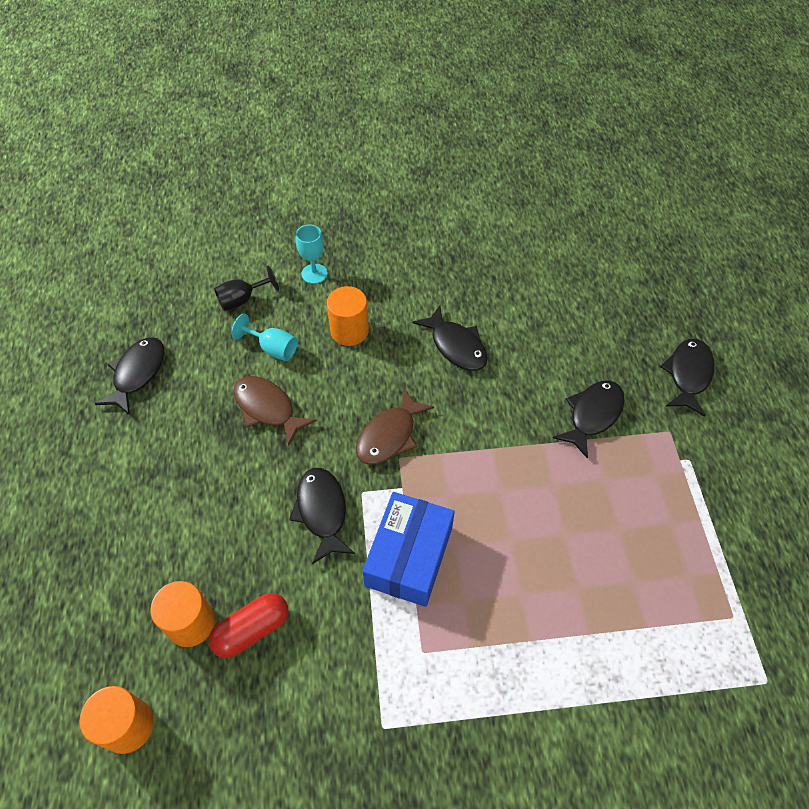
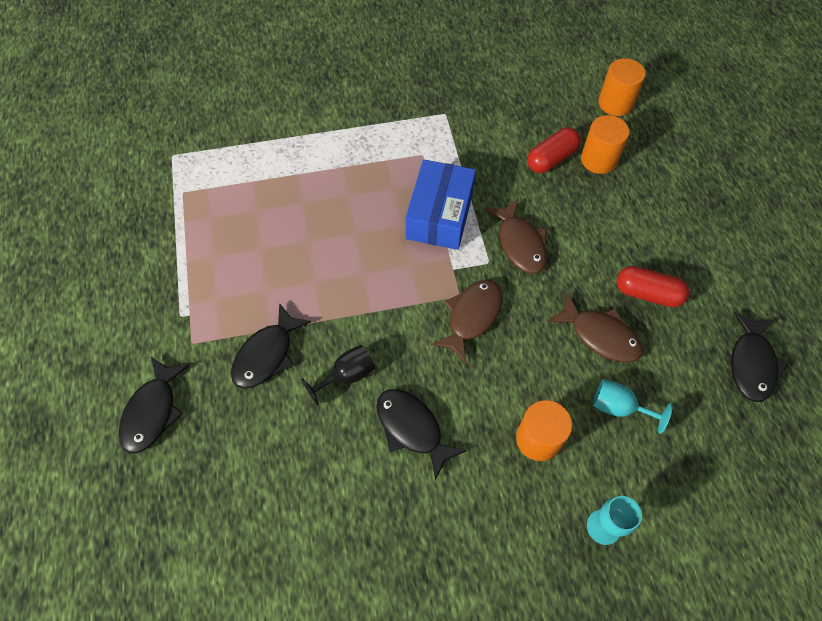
camera: 175 degrees right, 5 degrees up
black goblet [214,266,279,311] -> black goblet moved to [301,345,375,406]
black fish [289,468,355,564] -> brown fish [485,199,547,274]
none -> red capsule [616,266,690,307]

